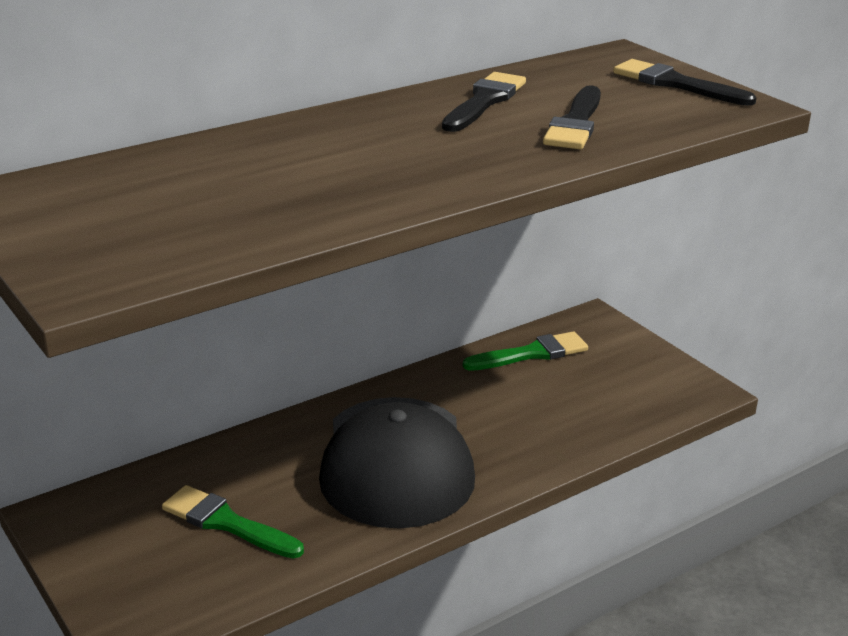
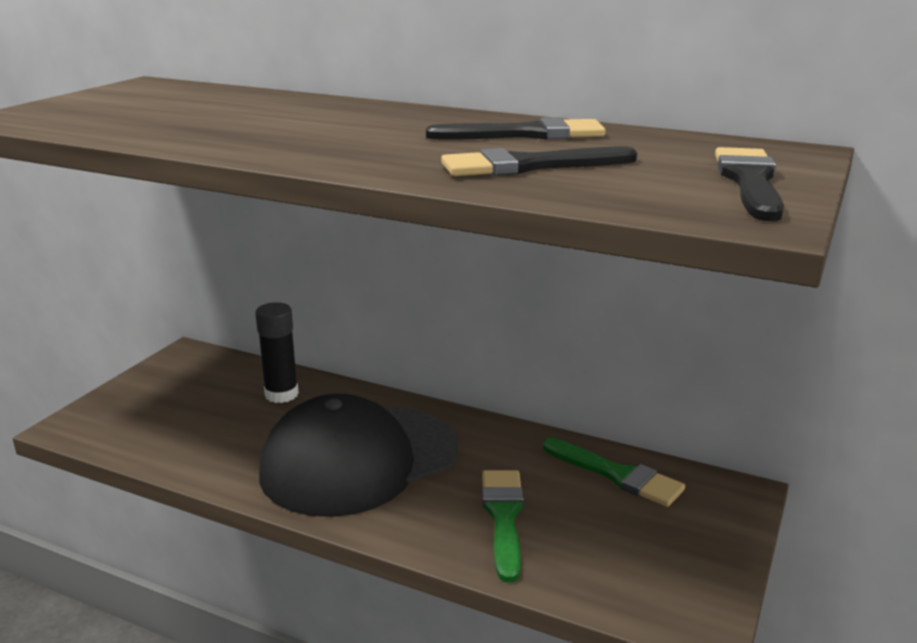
camera: 60 degrees right, 5 degrees down
green brush [162,485,304,559] -> green brush moved to [482,470,524,582]
none -> black glue stick [255,302,299,403]

